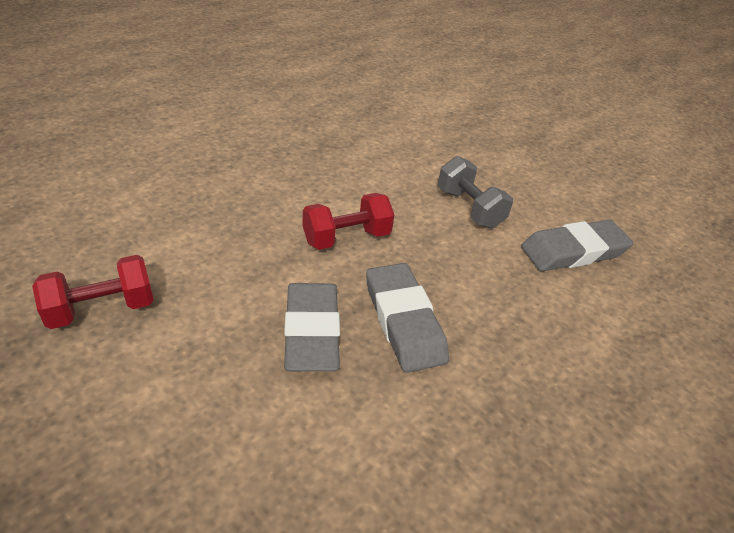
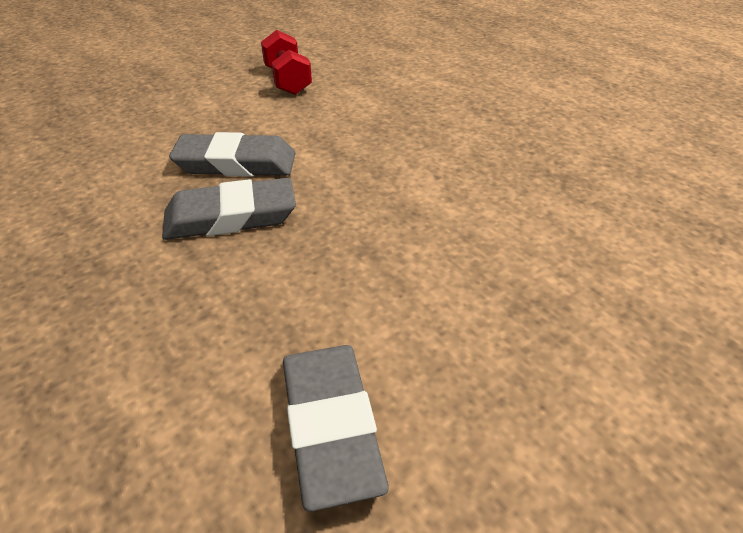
camera: 100 degrees right, 0 degrees up
red dumbbell [303,193,394,250] -> none
grey dumbbell [438,156,513,229] -> none

